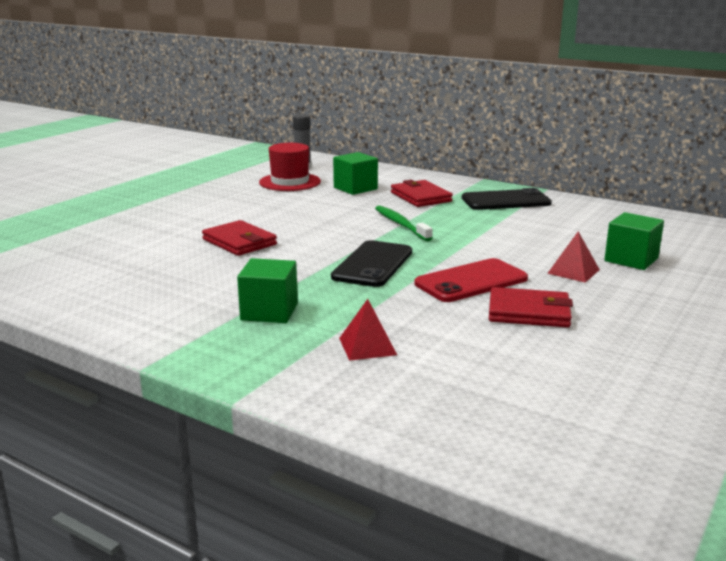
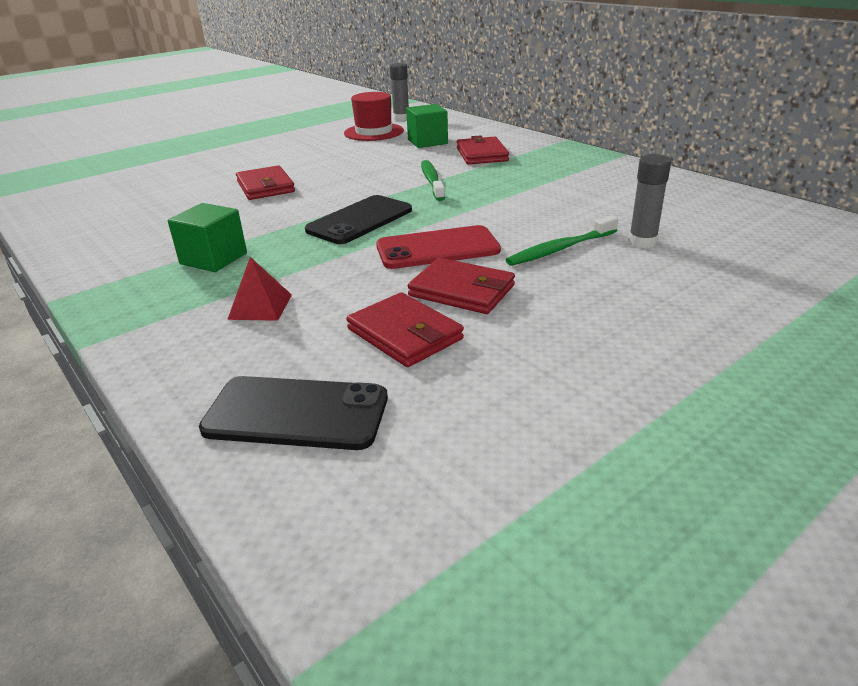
camera: 20 degrees right, 10 degrees up
black phone [462,188,552,210] -> black phone moved to [199,376,388,450]
red pyramid [547,231,600,283] -> green toothbrush [506,215,618,266]
green cube [604,212,664,270] -> grey glue stick [628,154,671,248]
none -> red wallet [346,292,464,367]

